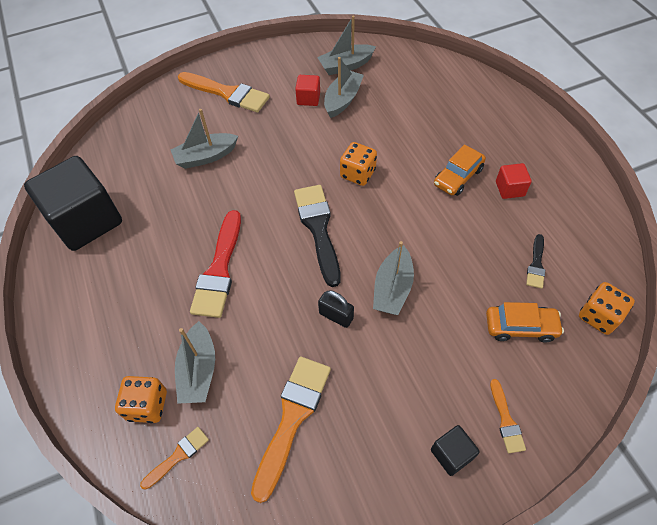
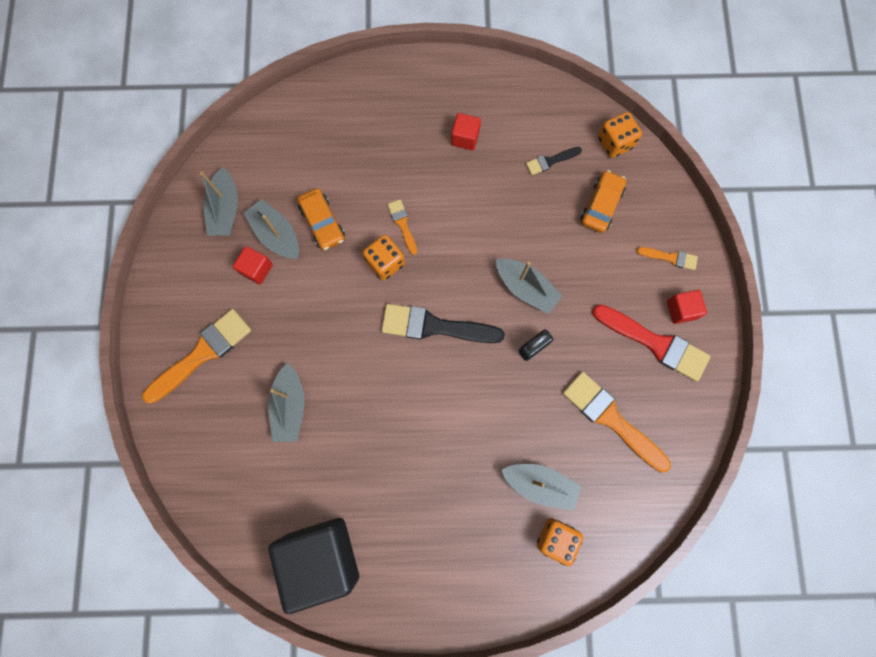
camera: 70 degrees left, 20 degrees up
orange brush [140,427,209,490] -> orange brush moved to [387,199,417,255]
red brush [190,210,241,318] -> red brush moved to [592,304,711,382]
black cube [431,425,480,476] -> red cube [667,290,707,324]
orange car [434,145,486,196] -> orange car moved to [297,188,345,250]
black brush [526,234,545,289] -> black brush turned 120 degrees clockwise [526,147,582,175]

